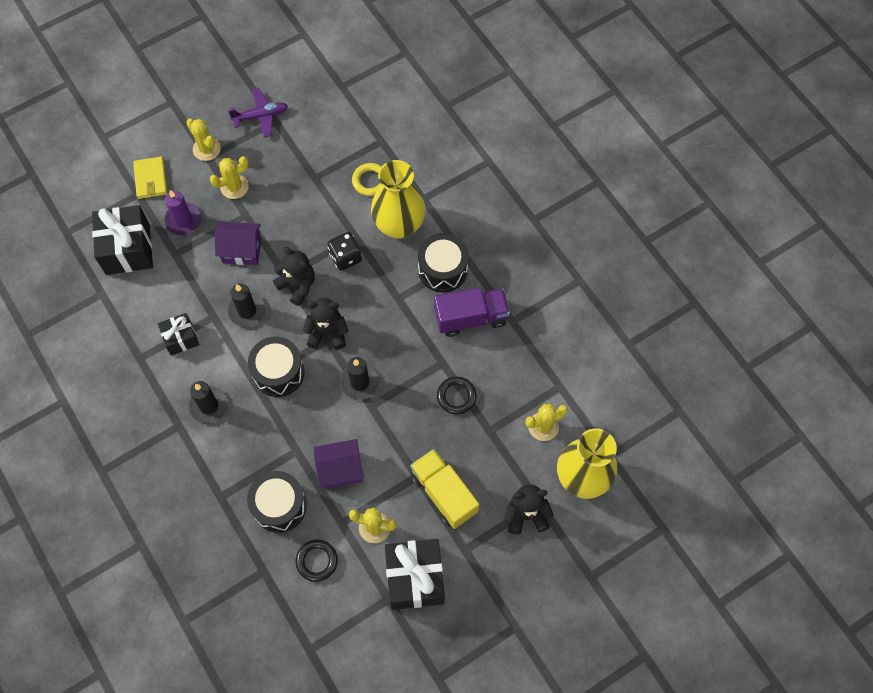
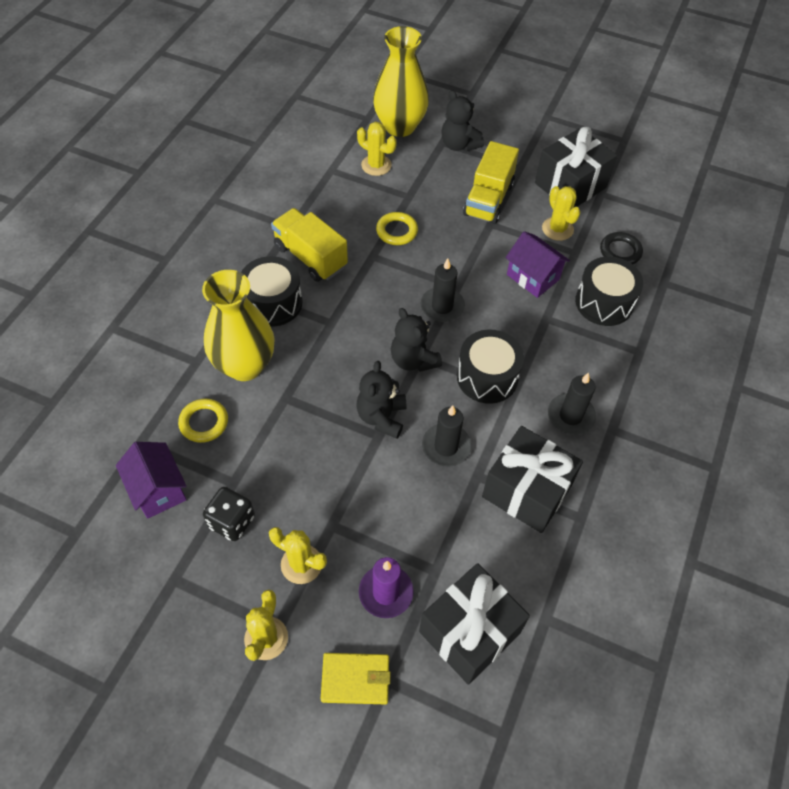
camera: 125 degrees left, 10 degrees down
yellow wallet [133,156,167,199] -> yellow wallet turned 45 degrees clockwise [321,653,391,704]
black gift [158,313,199,356] -> black gift [482,426,583,533], size x1.76
purple house [214,222,261,265] -> purple house moved to [116,442,187,519]
purple plane [228,88,288,137] -> none
black dice [328,232,362,271] -> black dice moved to [203,487,255,541]
purple truck [434,287,510,337] -> yellow truck [271,208,348,282]
black ring [437,376,477,415] -> yellow ring [376,212,418,245]

